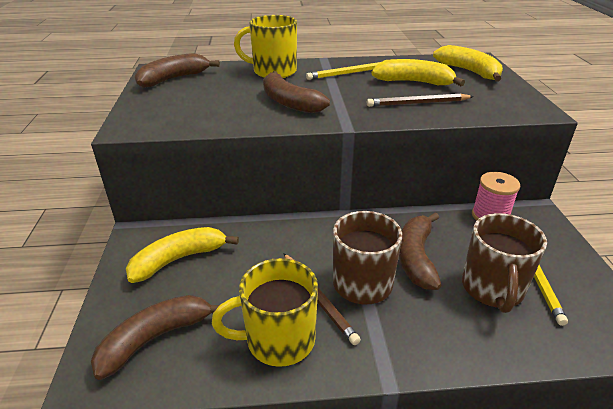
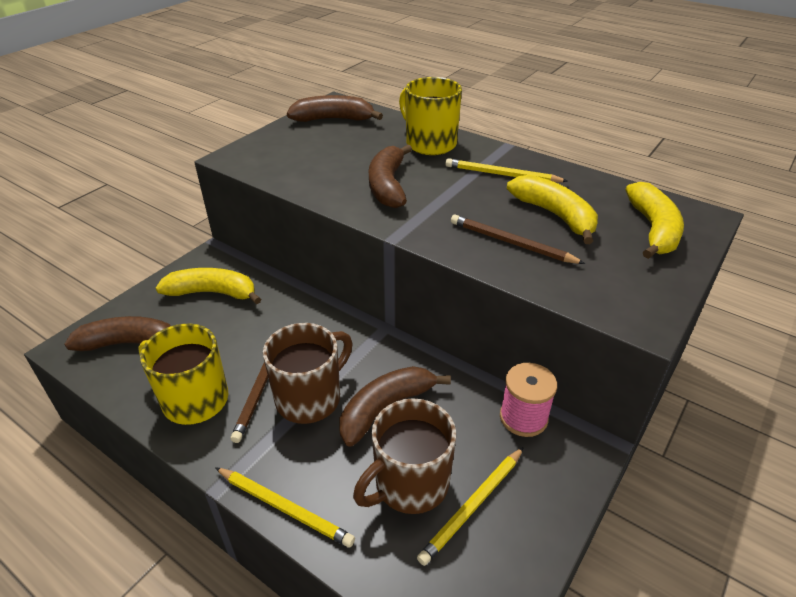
camera: 40 degrees right, 5 degrees up
none -> yellow pencil [215,467,355,548]

